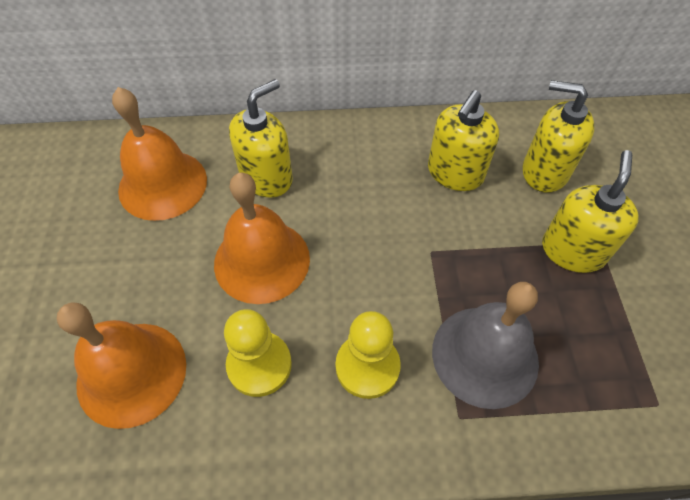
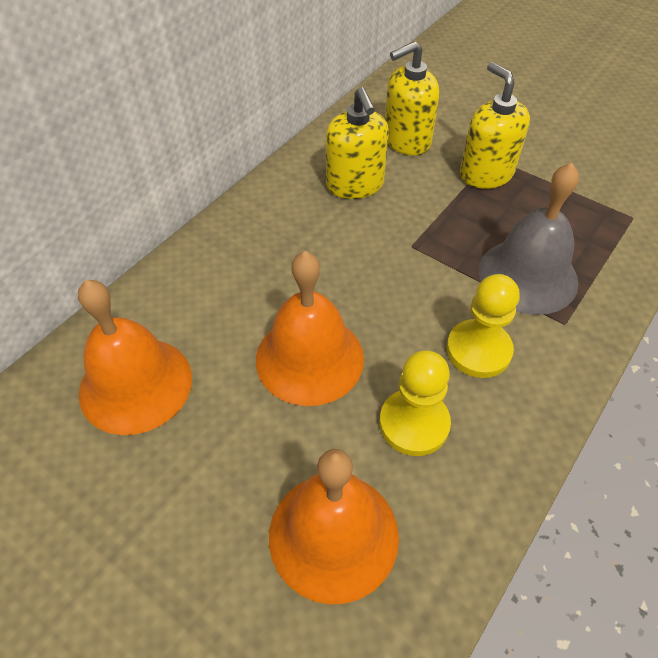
camera: 50 degrees left, 5 degrees down
yellow soap dispenser [229,79,293,198] -> none

